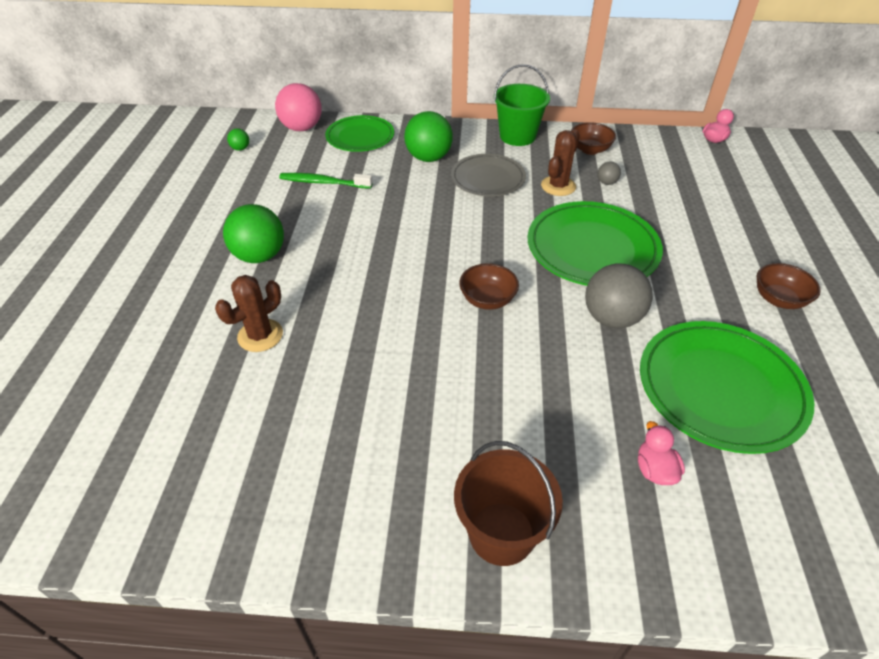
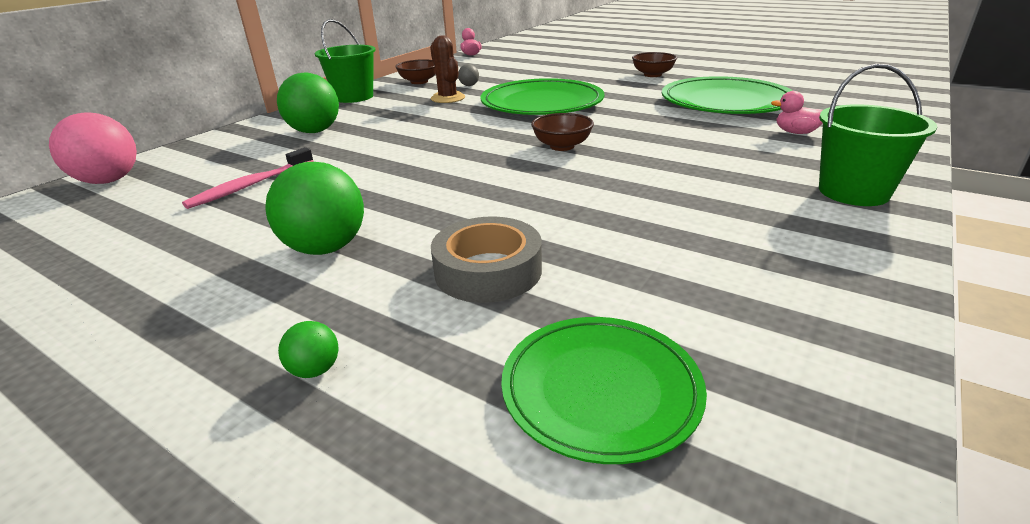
camera: 60 degrees left, 15 degrees down
brown cactus [215,275,283,352] -> grey tape [431,217,542,303]
green ball [227,128,249,151] -> green ball moved to [278,321,339,378]
green toothbrush [279,173,373,189] -> pink toothbrush [182,147,314,209]
green plate [325,115,394,152] -> green plate moved to [501,317,707,464]
grey plate [451,154,526,196] -> none
brown bucket [454,441,563,566] -> green bucket [819,64,937,206]
grey ball [585,263,653,328] -> none

